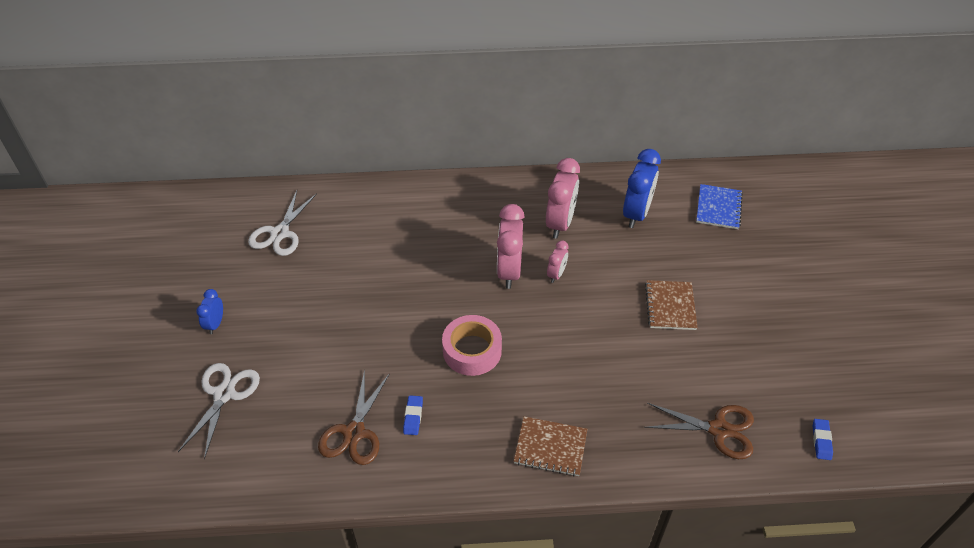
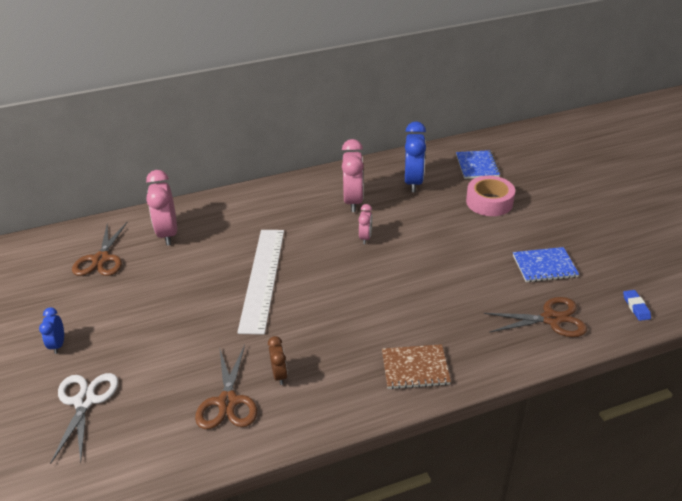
camera: 15 degrees left, 10 degrees down
white scissors [248,190,317,256] -> brown scissors [72,222,127,276]
blue eraser [403,396,423,435] -> brown clock [268,336,288,385]
pink tape [442,315,502,376] -> pink tape moved to [466,176,515,216]
pink clock [497,204,525,289] -> pink clock moved to [146,170,177,246]
brown notebook [645,280,698,330] -> none
none -> white ruler [237,230,284,335]
none -> blue notebook [513,247,579,283]

